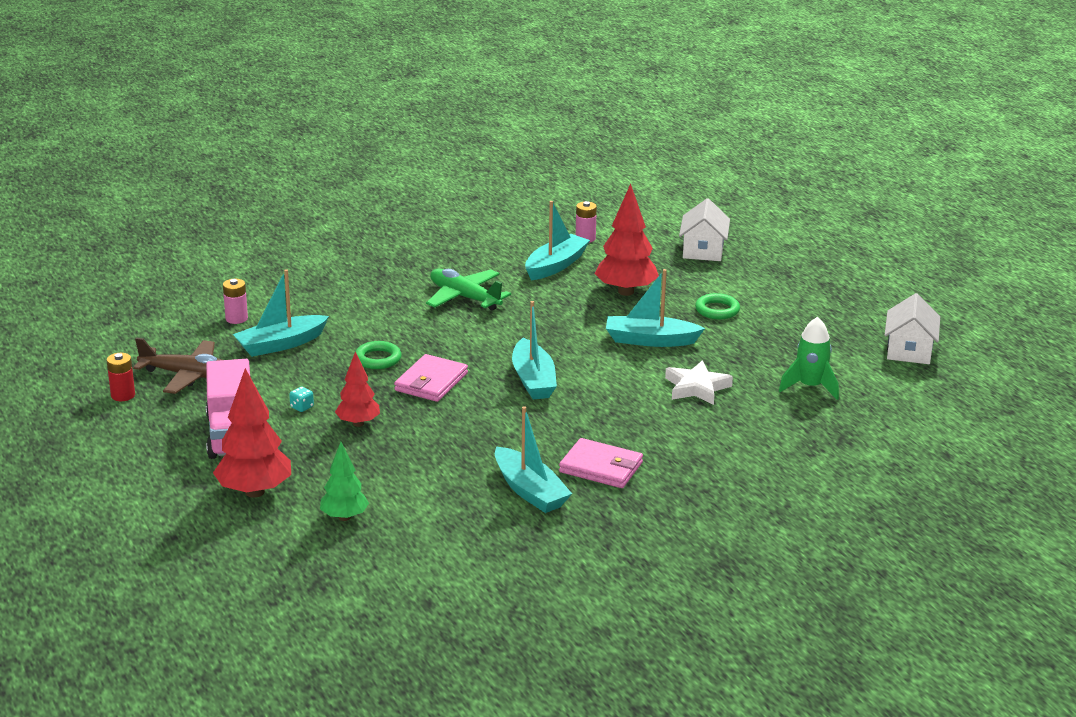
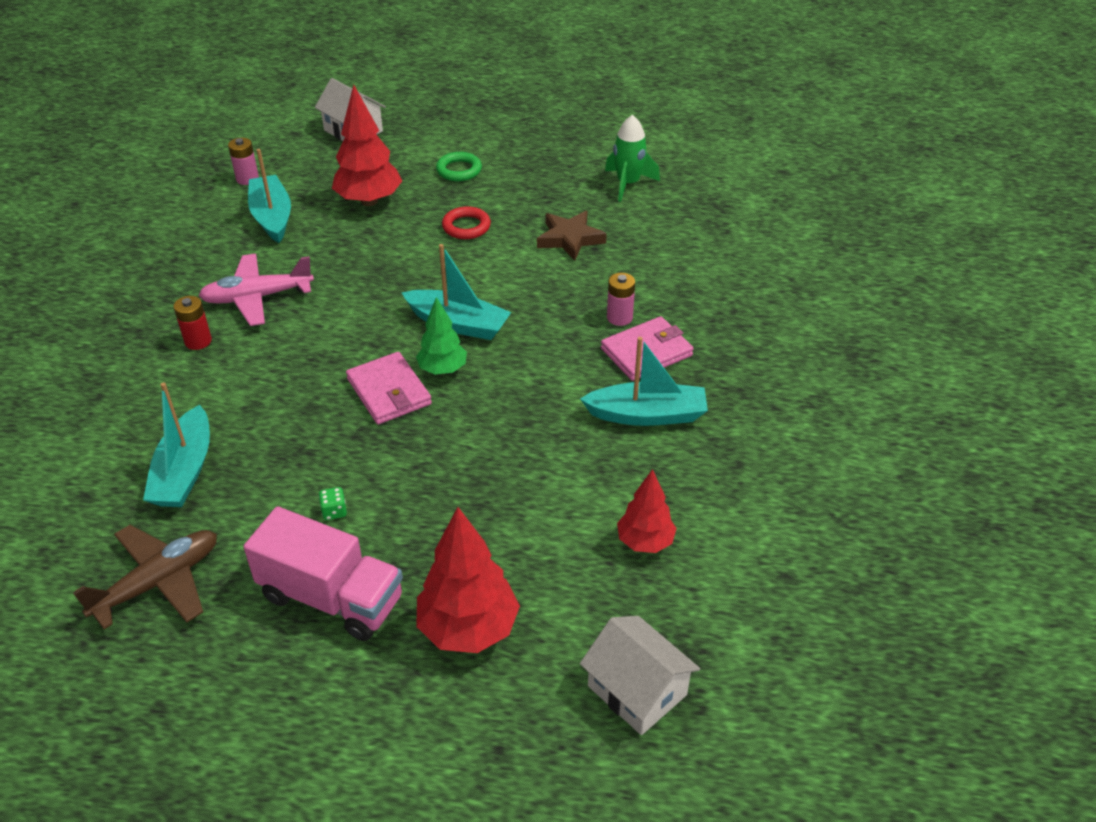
camera: 55 degrees left, 15 degrees up
red battery [107,353,135,401] -> red battery moved to [173,296,212,350]
pink battery [223,279,248,324] -> pink battery moved to [607,273,635,326]
turquoise dice [289,387,314,412] -> green dice [319,487,347,520]
green tree [320,442,369,521] -> green tree moved to [416,297,467,375]
red tree [335,351,380,427] -> red tree moved to [617,469,677,553]
green ring [356,341,402,369] -> none
green plane [426,269,511,310] -> pink plane [198,254,314,326]
turquoise boat [606,269,705,347] -> red ring [442,206,491,239]
white star [665,360,733,405] -> brown star [537,211,607,261]
white house [885,293,940,364] -> white house moved to [580,616,700,735]

